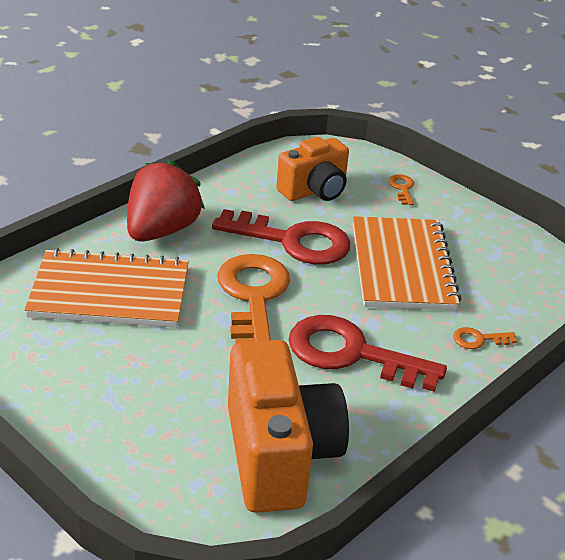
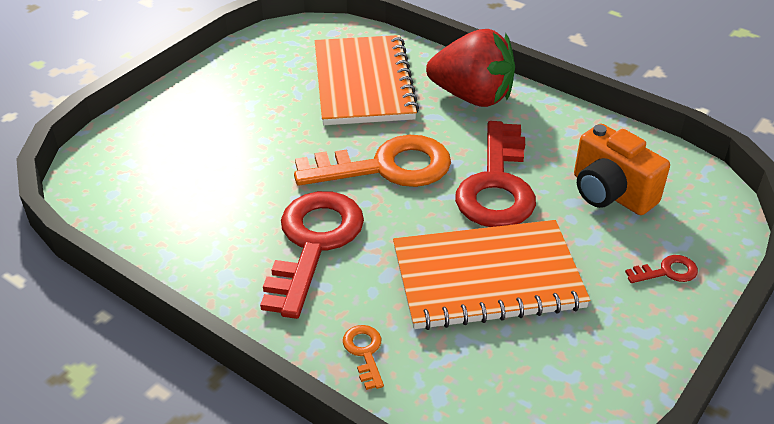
camera: 85 degrees right, 5 degrees up
orange camera [228,340,349,513] -> none
orange key [388,174,414,205] -> red key [625,255,698,283]

